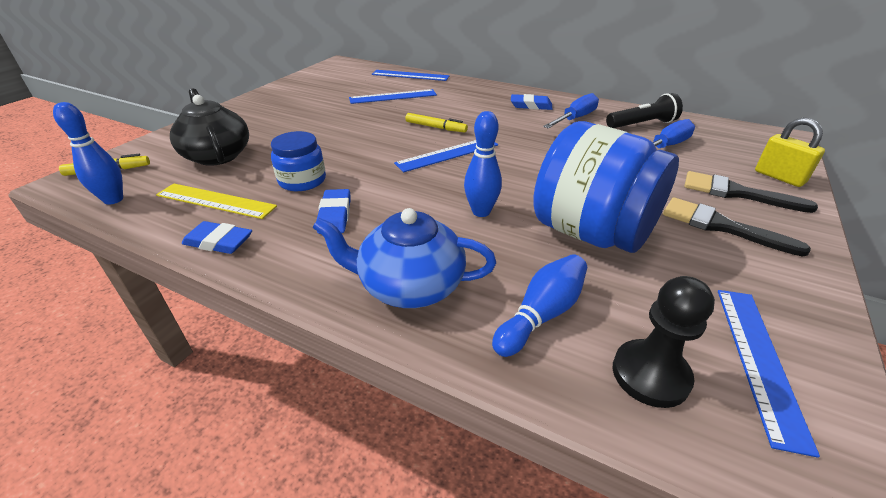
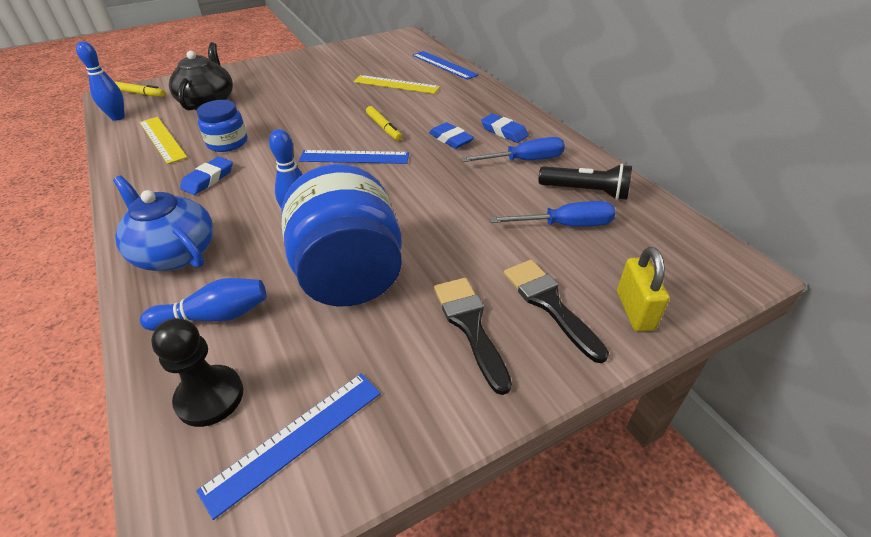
camera: 35 degrees right, 5 degrees up
blue eraser [182,221,252,254] -> blue eraser moved to [429,122,474,149]
blue ruler [349,89,437,104] -> yellow ruler [353,75,440,94]

